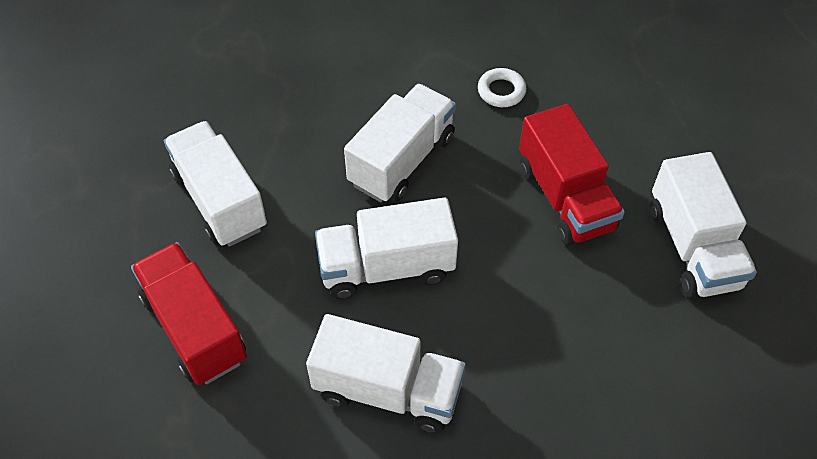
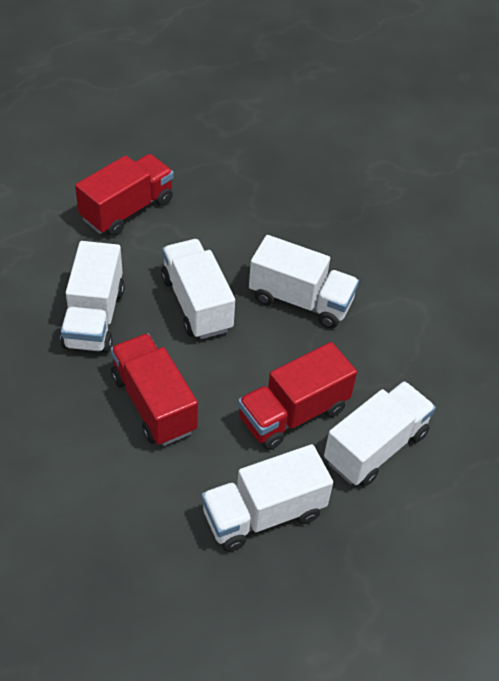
camera: 75 degrees right, 5 degrees down
white truck [164,121,267,247] -> white truck moved to [324,381,436,487]
white ring [478,68,526,107] -> none
none -> red truck [111,333,198,446]

